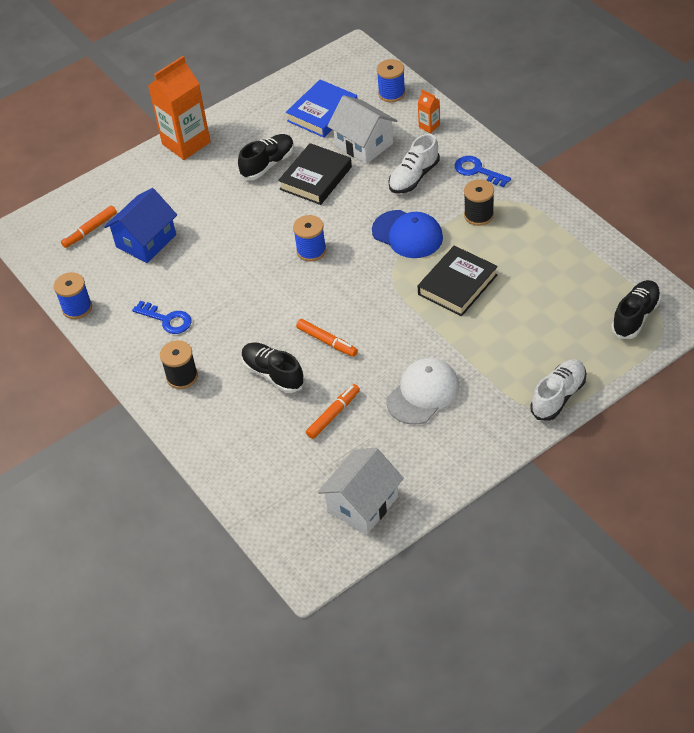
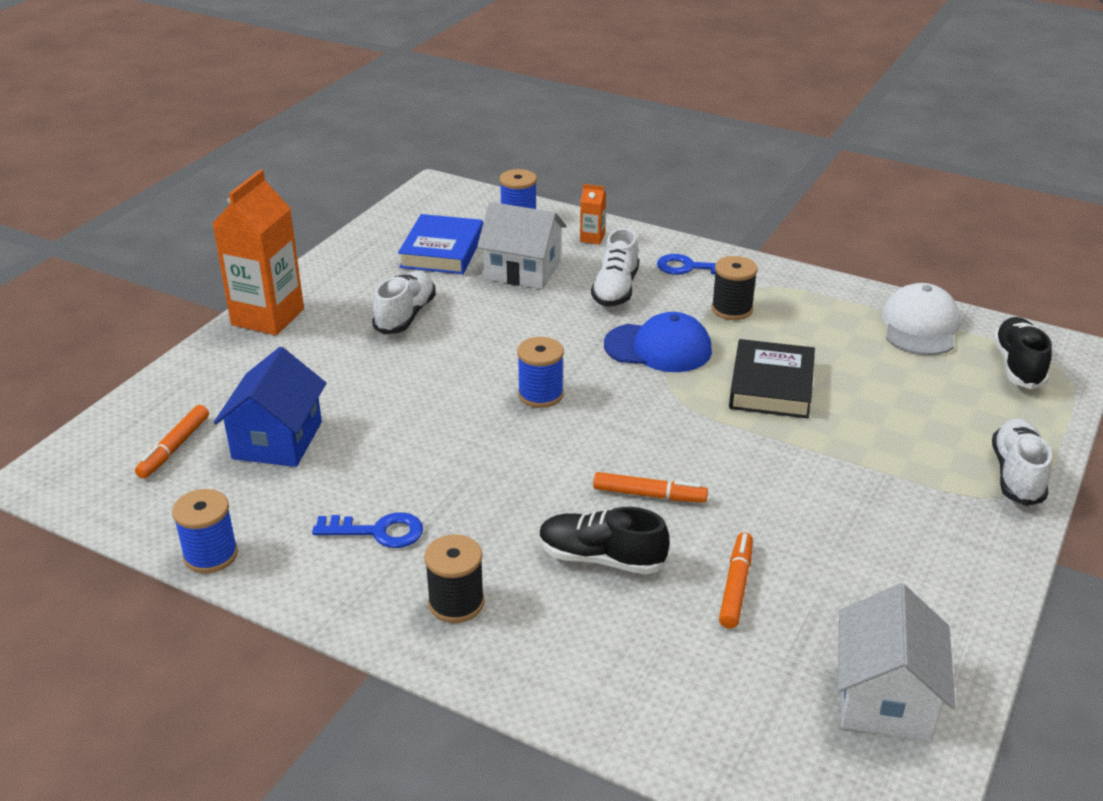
camera: 30 degrees left, 15 degrees down
black shoe [238,134,294,180] -> white shoe [372,271,436,334]
black book [278,143,352,205] -> none
white cap [386,358,459,425] -> white cap moved to [882,283,960,355]

